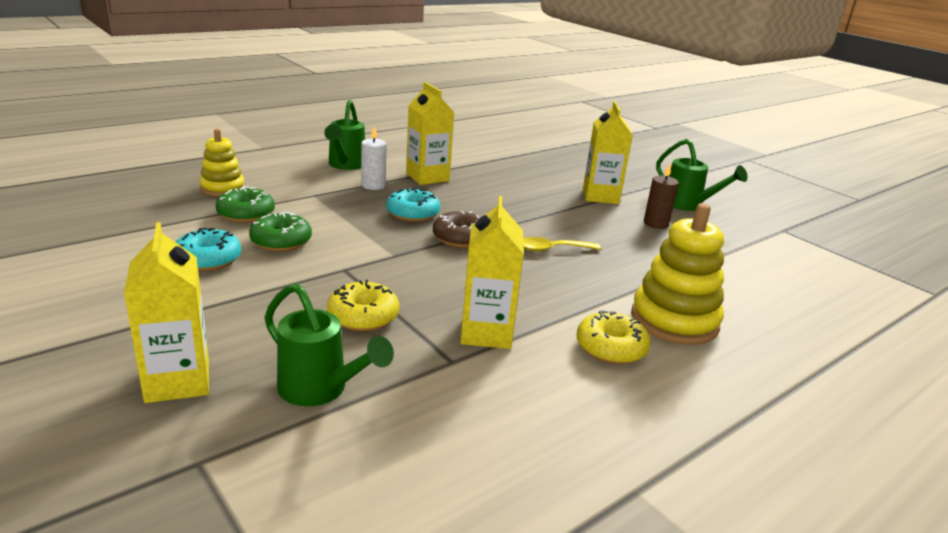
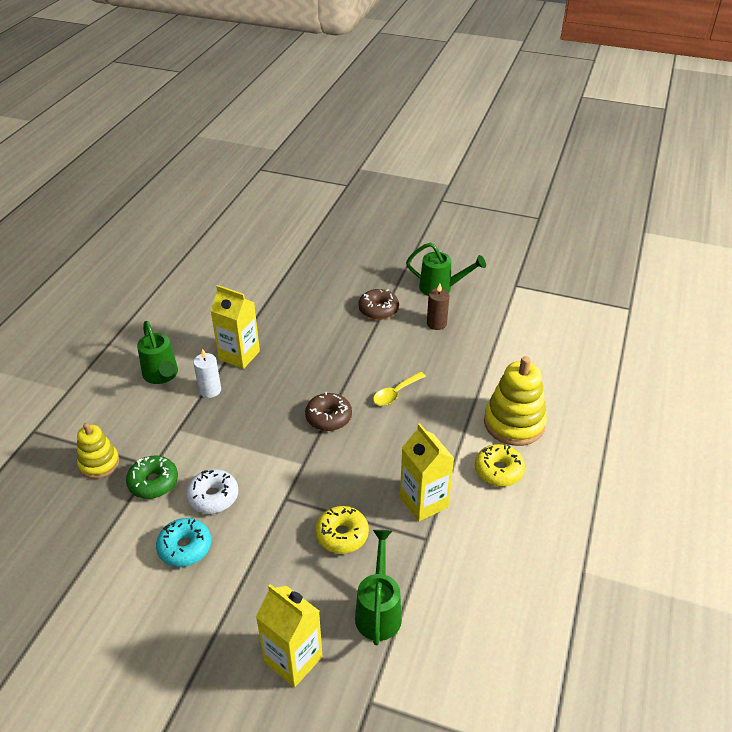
camera: 30 degrees left, 15 degrees up
green donut [249,211,312,252] -> white donut [186,469,238,514]
green watering can [264,283,394,406] -> green watering can turned 90 degrees counterclockwise [355,530,402,645]
turquoise donut [386,187,440,222] -> none
yellow carton [583,101,633,204] -> brown donut [358,289,399,320]

